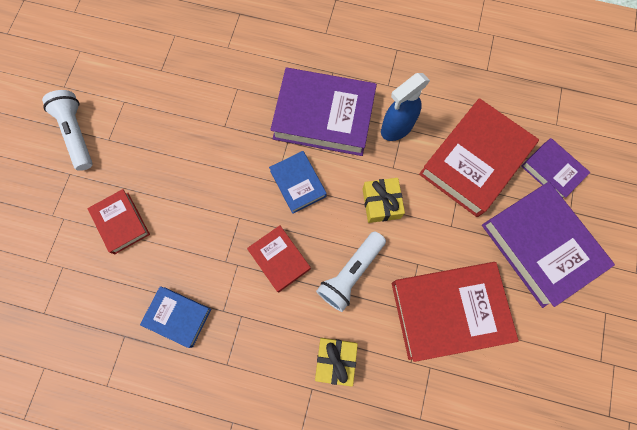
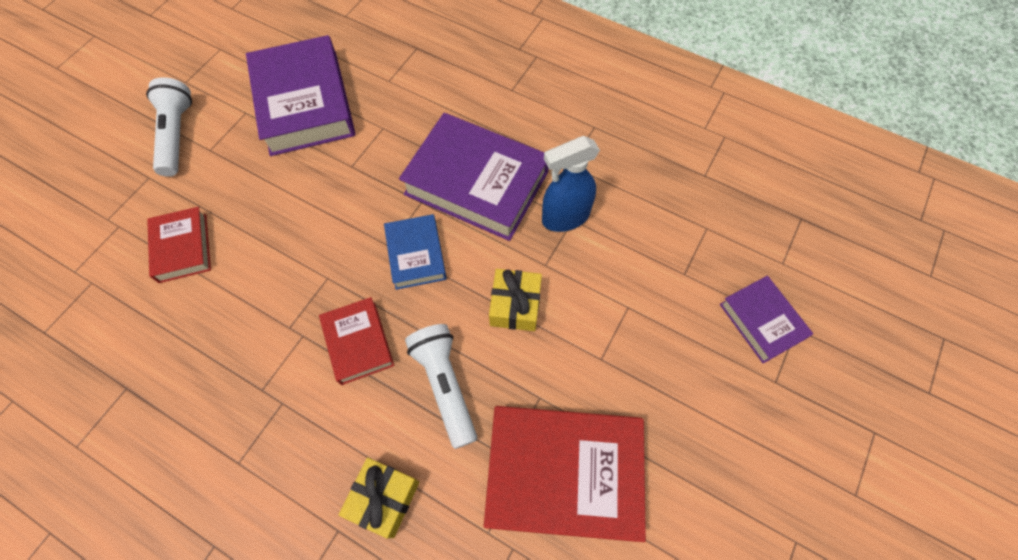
camera: 15 degrees right, 10 degrees down
blue book [140,286,211,348] -> none
white flashlight [316,231,386,312] -> white flashlight turned 105 degrees clockwise [405,324,477,449]
red book [419,98,539,217] -> none
purple book [482,182,615,308] -> purple book moved to [246,35,355,156]

